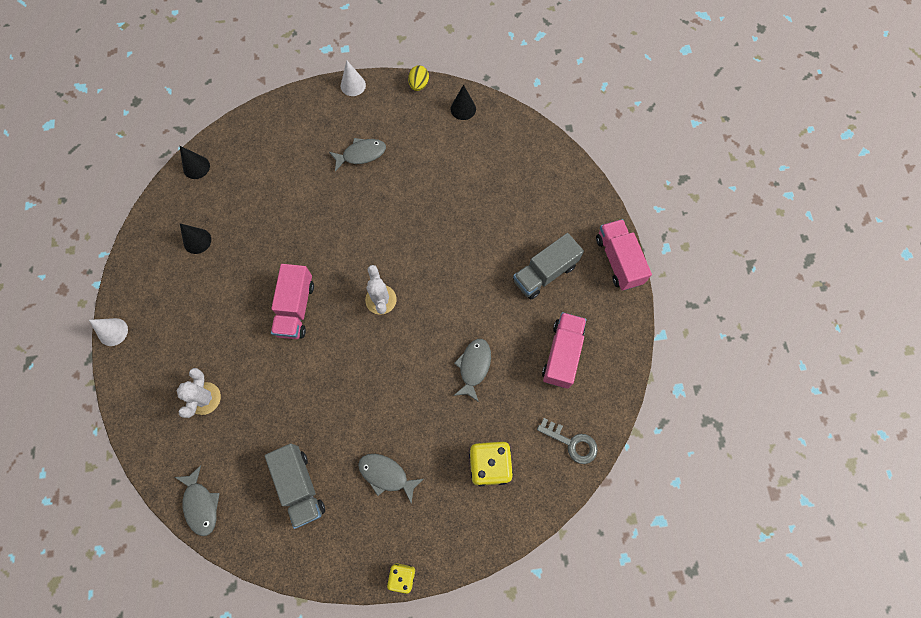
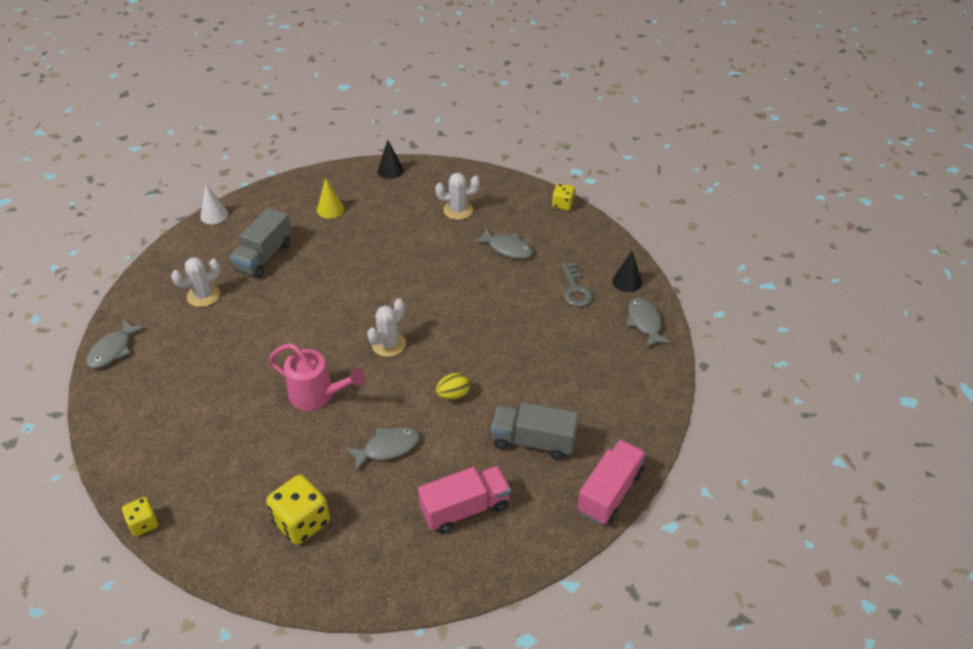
camera: 50 degrees right, 25 degrees down
black cone [180,224,211,254] -> yellow cone [317,178,344,219]
grey truck [265,443,325,529] -> grey truck moved to [230,208,292,278]
pink truck [271,264,314,339] -> none
white cone [341,60,366,96] -> yellow dice [552,183,575,210]
grey fish [358,454,424,504] -> grey fish moved to [626,297,671,348]
yellow egg [408,65,429,91] -> yellow egg moved to [436,373,470,400]
grey key [537,418,598,464] -> grey key moved to [561,262,593,307]
none -> pink watering can [269,343,365,411]
none -> white cactus [435,173,480,220]

